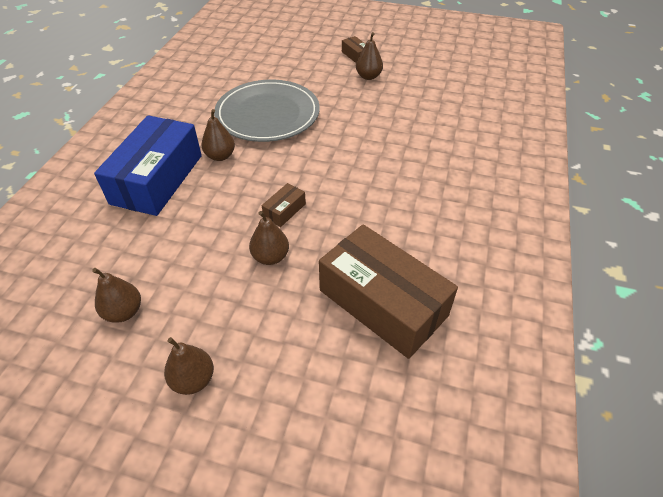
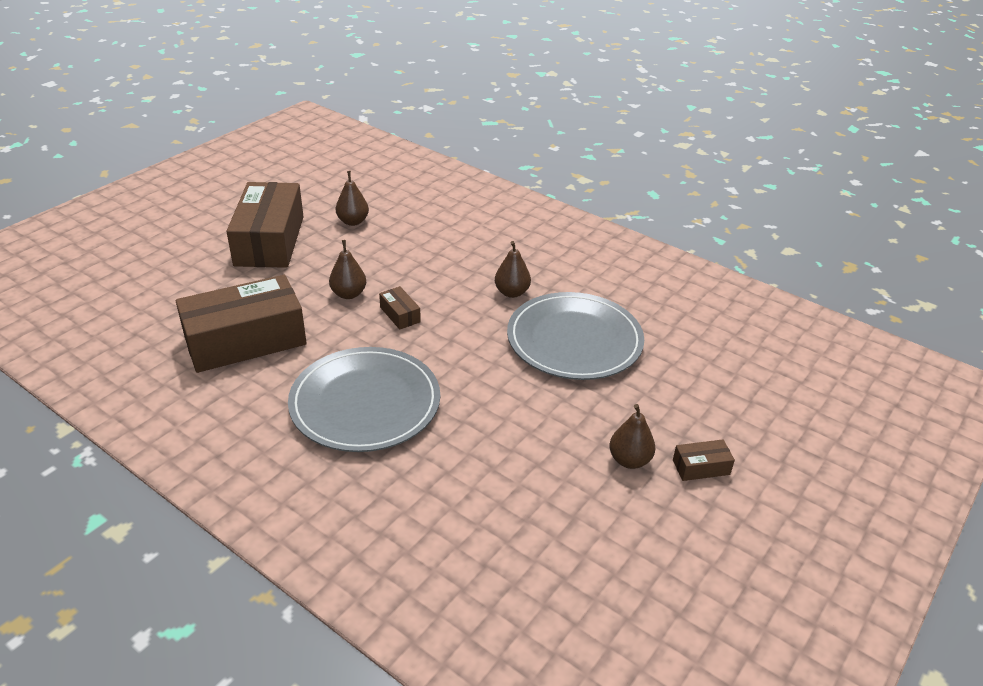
camera: 110 degrees right, 10 degrees down
blue box [94,115,202,216] -> none
brown pear [164,337,214,395] -> brown box [226,182,304,268]
none -> grey plate [288,347,440,452]

